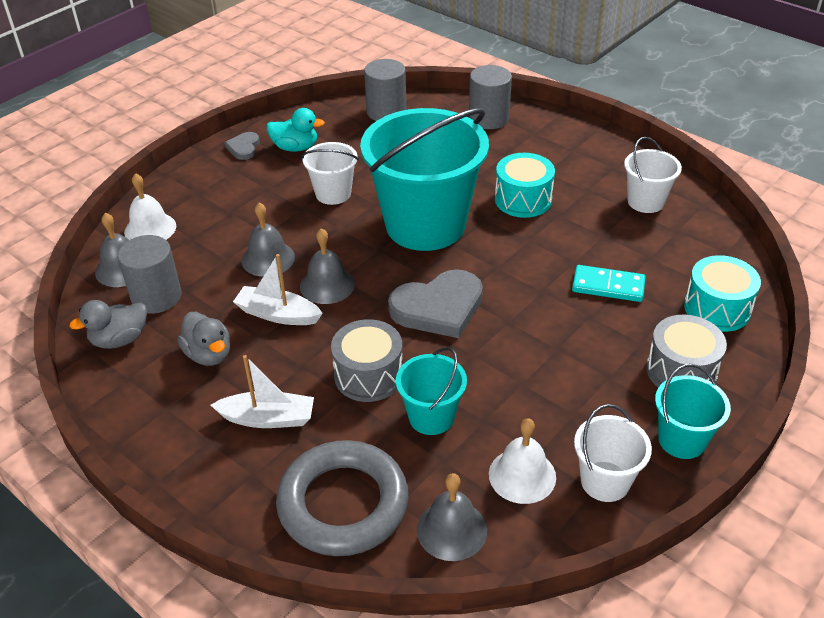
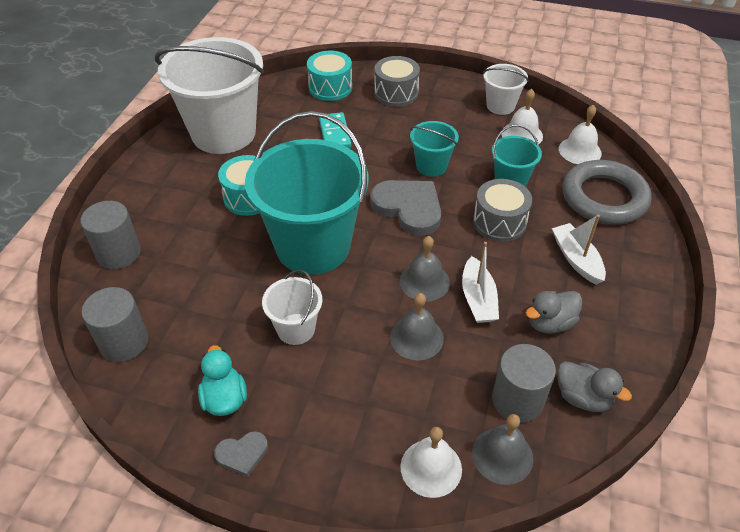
camera: 115 degrees left, 5 degrees up
grey duck [177,312,230,366] -> grey duck turned 150 degrees counterclockwise [526,291,582,334]
grey bell [417,473,487,561] -> white bell [559,105,602,164]
white bucket [624,137,682,213] -> white bucket [155,37,264,154], size x2.15
turquoise bucket [655,364,731,459] -> turquoise bucket moved to [410,121,459,177]

